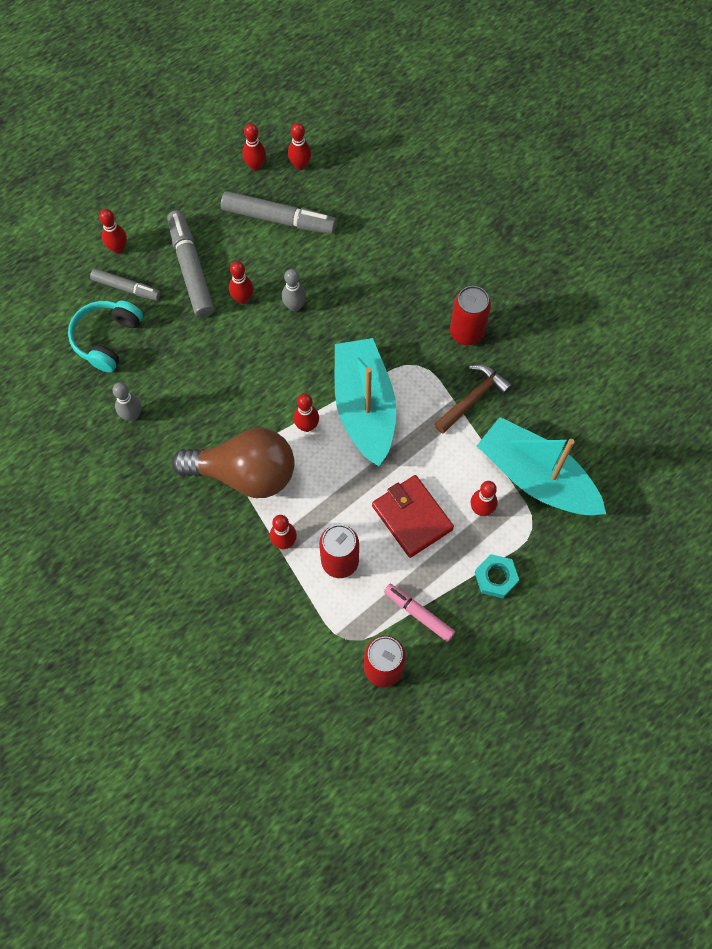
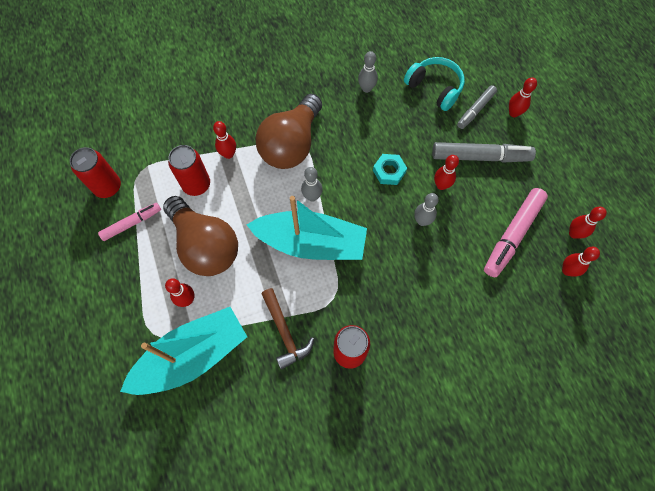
camera: 110 degrees right, 0 degrees up
grey marker [221,191,337,234] -> pink marker [484,188,548,277]
red bowling pin [293,394,319,432] -> grey bowling pin [301,167,323,202]
red wallet [372,475,454,558] -> brown light bulb [163,196,238,276]
turquoise nut [475,554,519,598] -> turquoise nut moved to [373,154,407,185]

